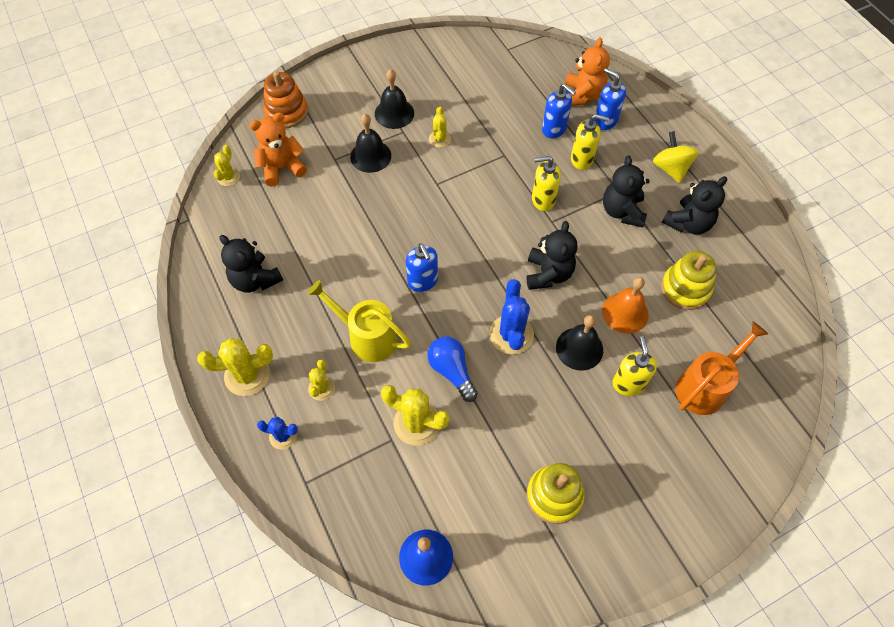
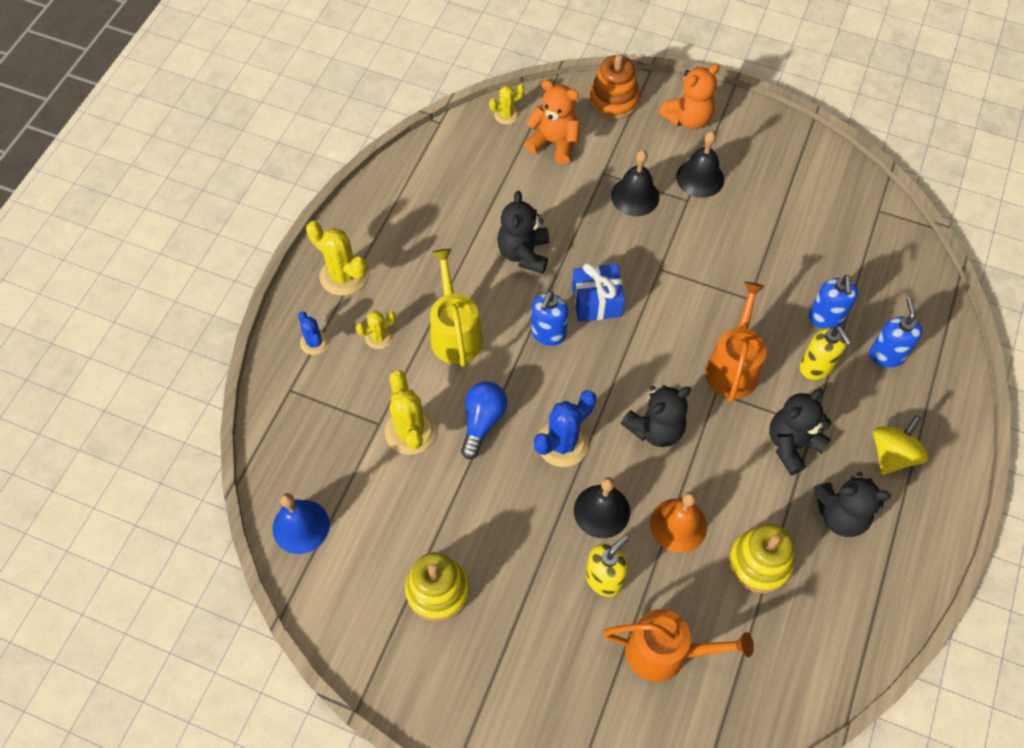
camera: 50 degrees right, 0 degrees up
black teddy bear [220,235,283,293] -> black teddy bear moved to [497,191,549,274]
yellow cactus [429,107,451,148] -> none
yellow soap dispenser [532,156,561,211] -> orange watering can [705,282,766,402]
orange teddy bear [565,37,610,106] -> orange teddy bear moved to [659,63,720,129]
none -> blue gift [572,263,625,322]

